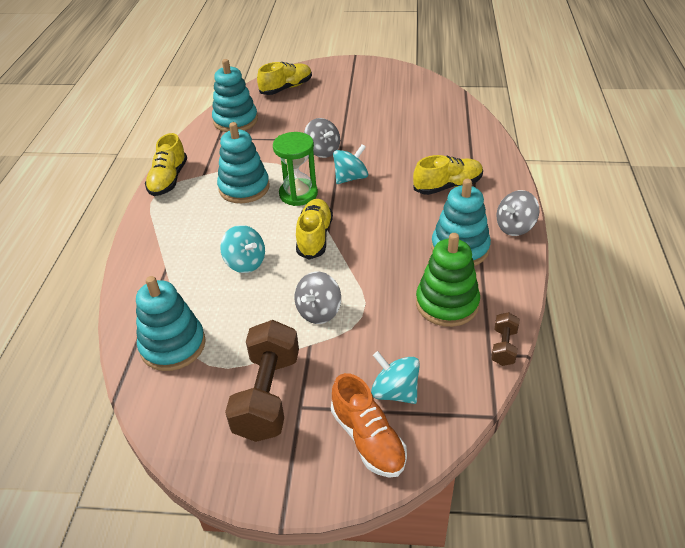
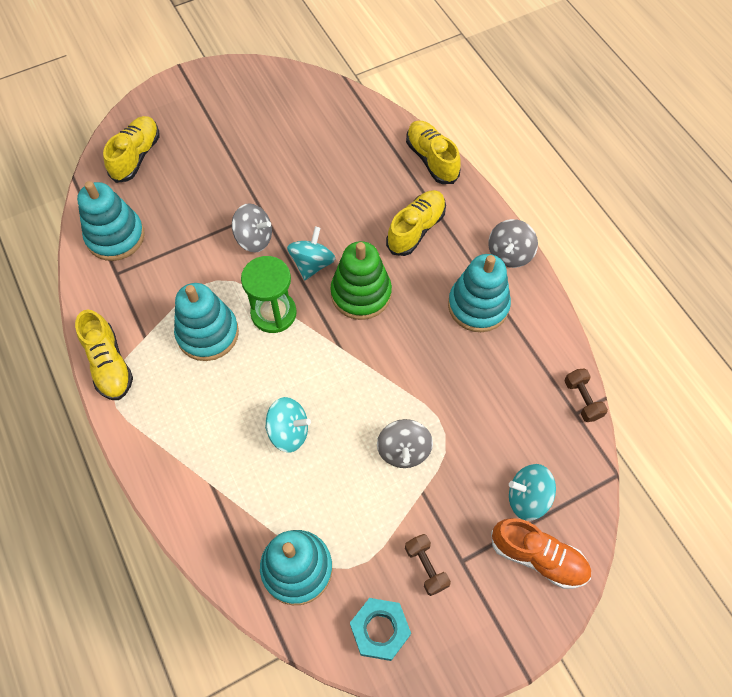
camera: 35 degrees left, 20 degrees up
brown dumbbell [225,320,299,442] -> brown dumbbell [405,534,451,596], size x0.49
yellow shoe [296,199,333,260] -> yellow shoe moved to [406,120,461,184]
green stacking toy [416,233,480,327] -> green stacking toy moved to [331,241,392,320]
none -> turquoise nut [350,598,411,661]

